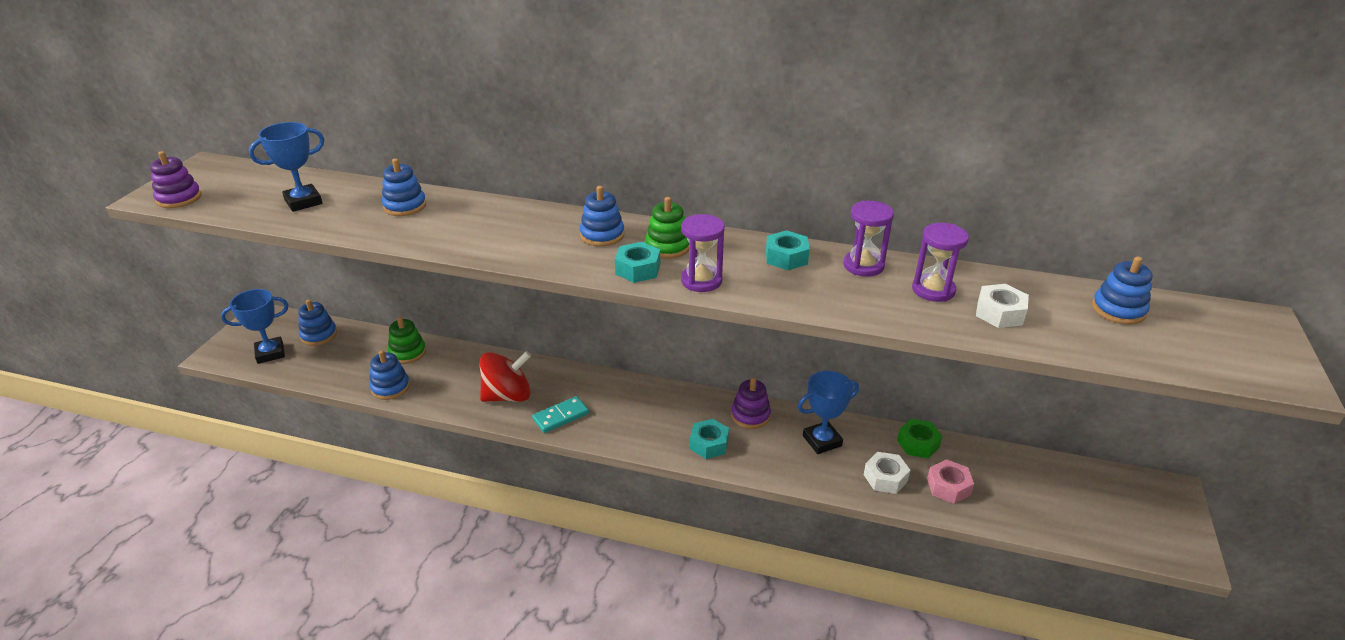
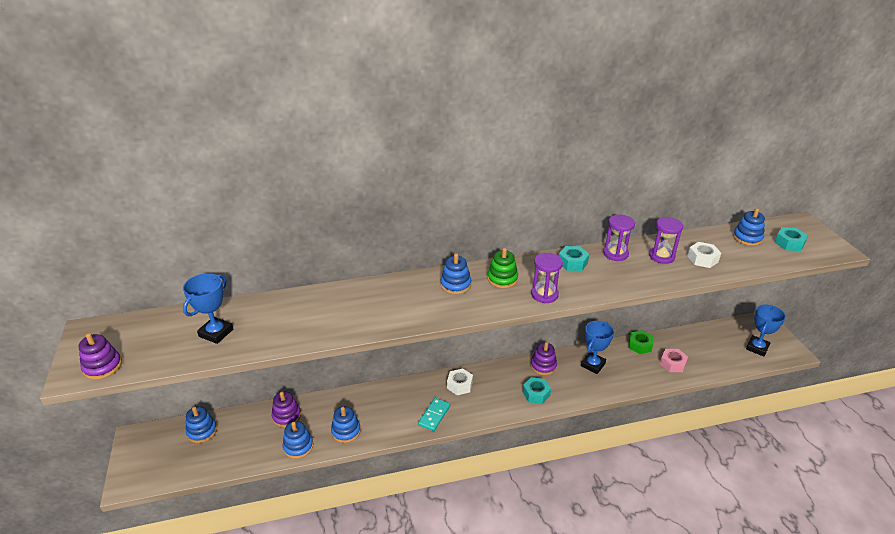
camera: 30 degrees left, 0 degrees up
blue trophy [221,289,288,364] -> blue trophy moved to [746,305,786,356]
blue stacking toy [382,158,426,216] -> blue stacking toy moved to [331,406,361,443]
green stacking toy [388,317,426,364] -> purple stacking toy [271,392,301,427]
red spinning top [480,351,531,402] -> none
turquoise nut [615,242,660,283] -> turquoise nut moved to [774,227,808,251]
white nut [864,452,910,494] -> white nut moved to [447,368,473,395]

